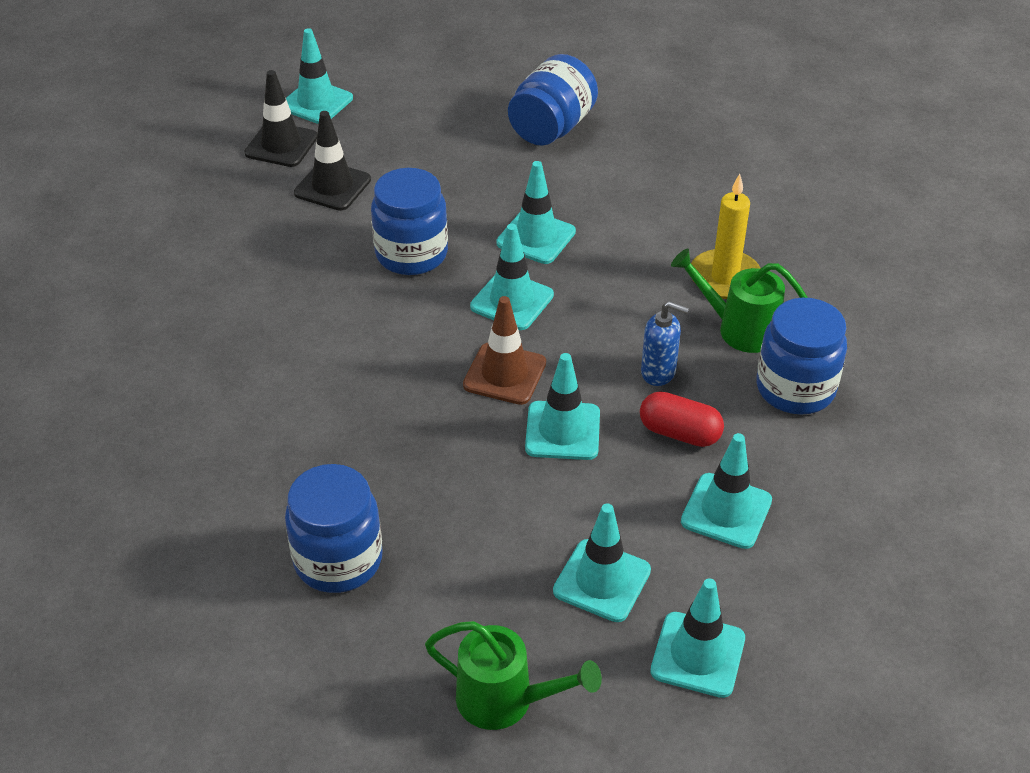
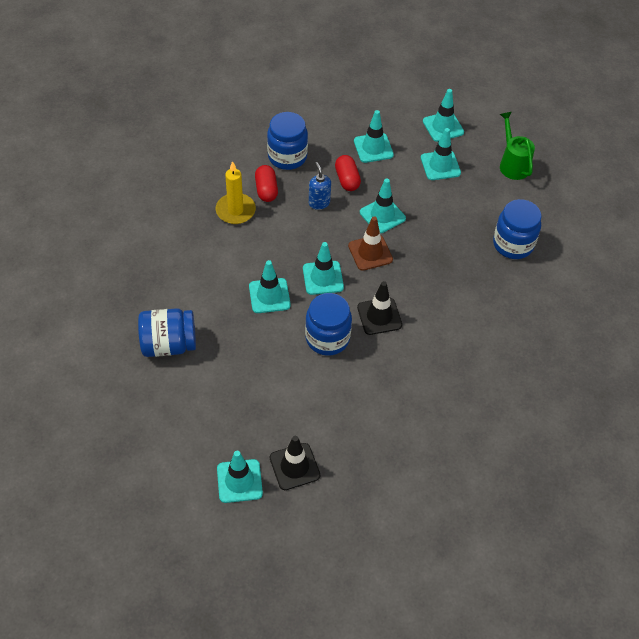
camera: 130 degrees left, 10 degrees up
black traffic cone [294,111,371,211] -> black traffic cone moved to [357,281,402,335]
green watering can [671,248,808,353] -> red capsule [255,165,278,202]

